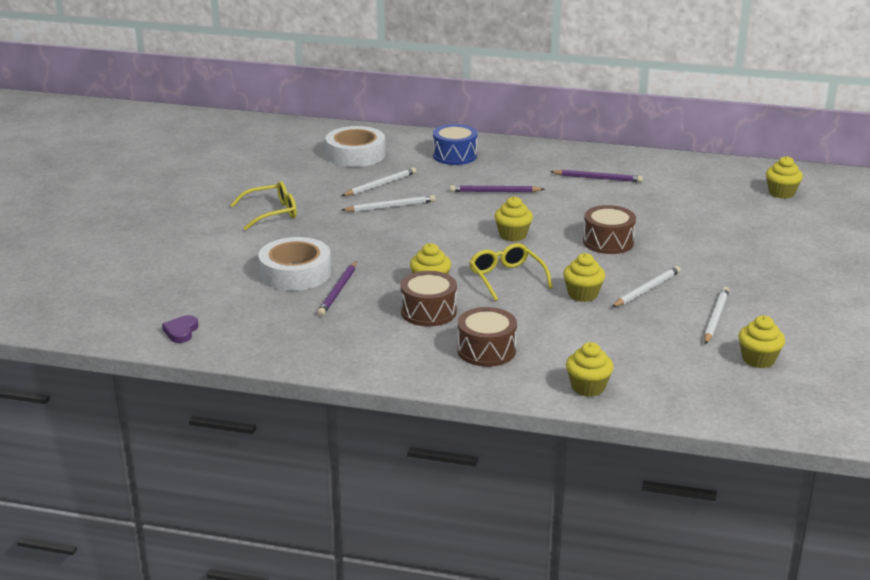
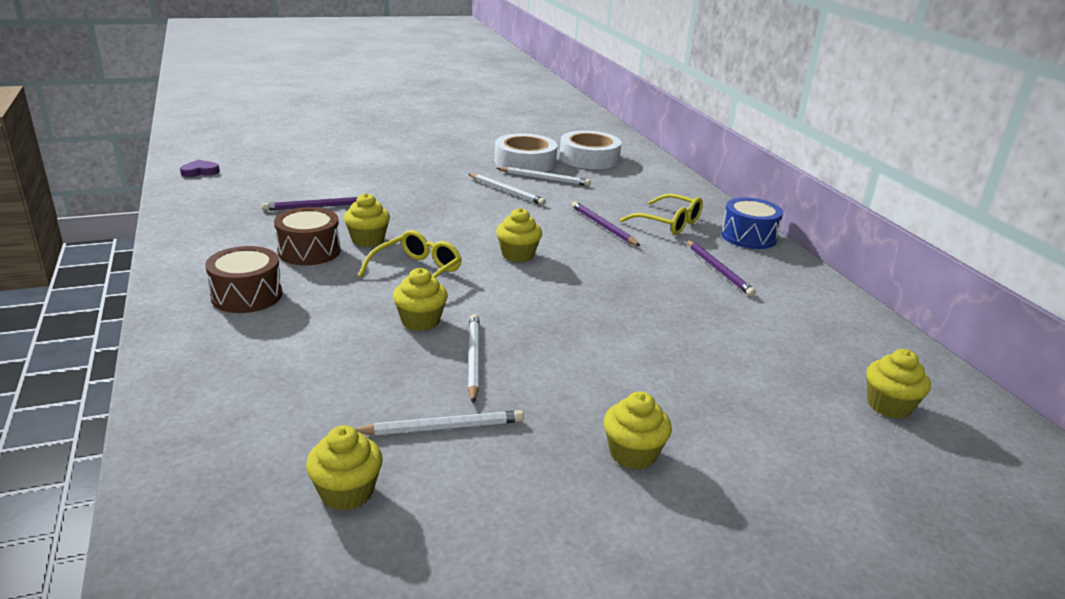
camera: 55 degrees right, 0 degrees up
yellow glasses [230,181,297,230] -> yellow glasses moved to [620,194,703,235]
white tape [258,237,331,291] -> white tape moved to [495,133,557,172]
blue drum [433,124,477,165] -> blue drum moved to [721,197,783,249]
yellow cupcake [566,342,614,397] -> yellow cupcake moved to [604,391,672,470]
brown drum [583,205,636,254] -> none
white pencil [612,266,681,307] -> white pencil turned 105 degrees counterclockwise [468,314,479,403]

